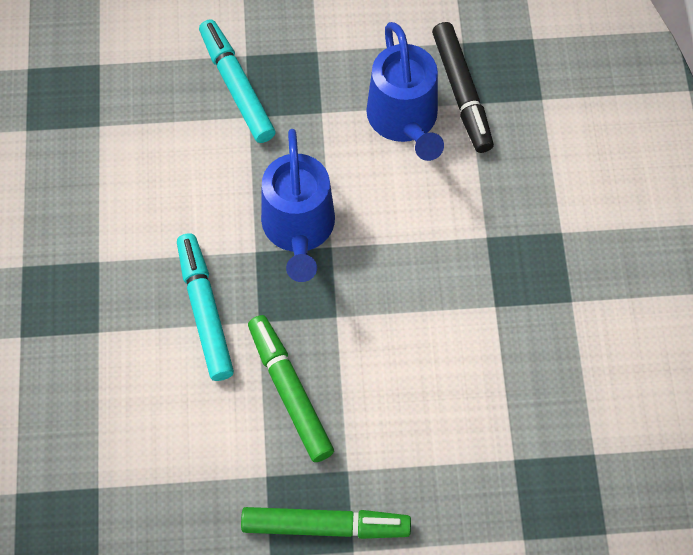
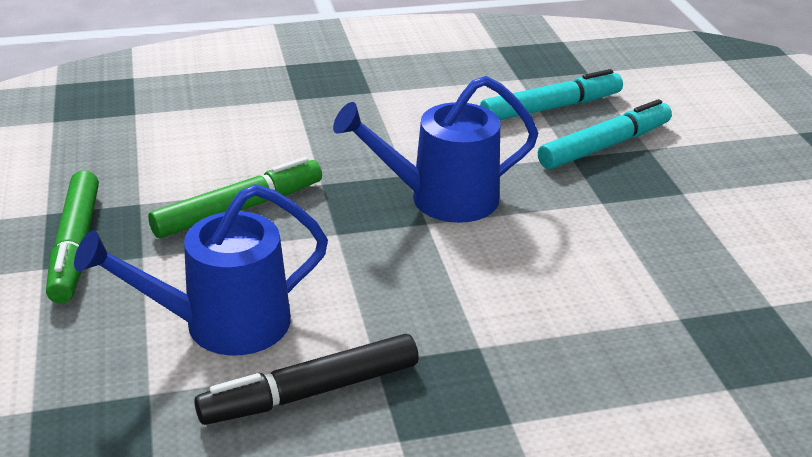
camera: 80 degrees right, 30 degrees down
turquoise marker [177,233,234,381] -> turquoise marker moved to [480,69,623,120]
blue watering can [366,22,444,161] -> blue watering can moved to [74,184,328,355]
black marker [432,22,494,153] -> black marker moved to [194,334,419,425]

